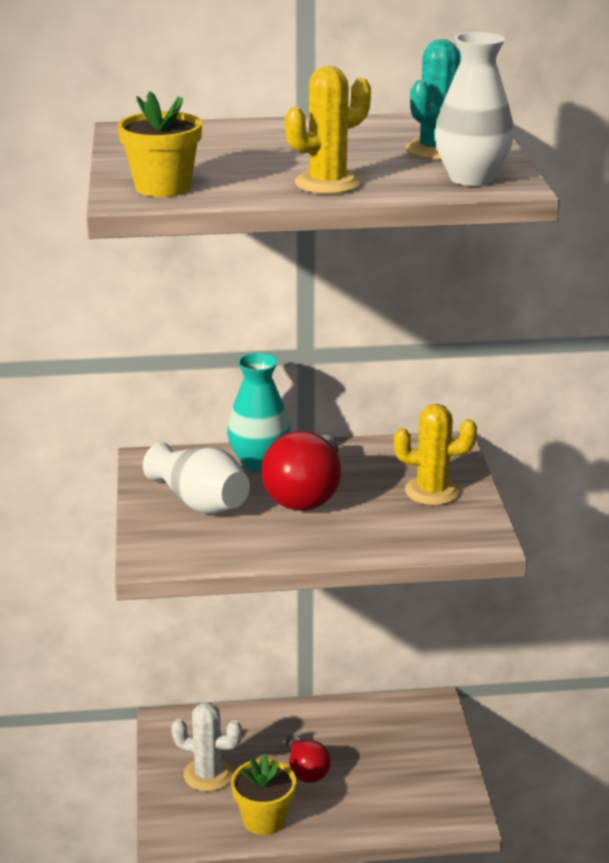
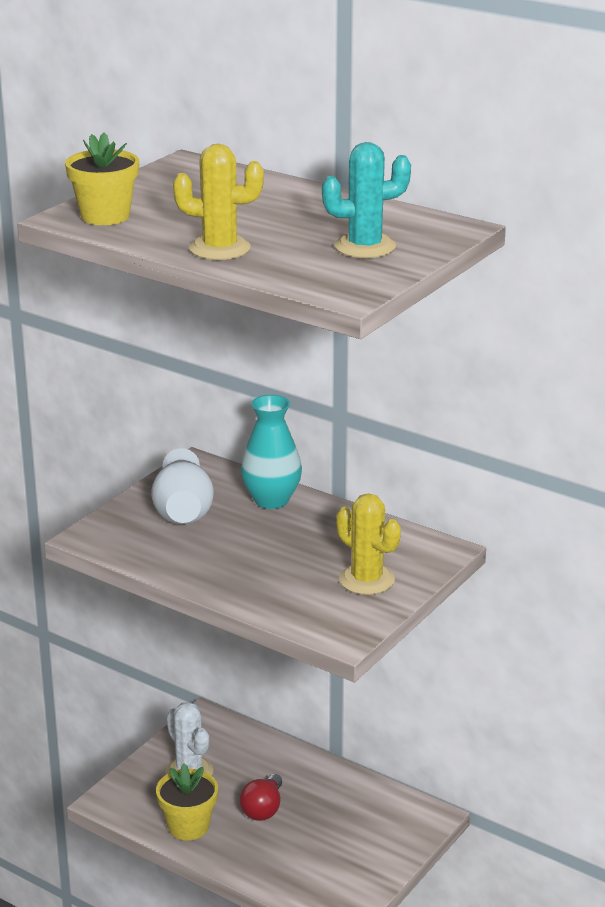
camera: 40 degrees right, 0 degrees up
red light bulb [261,431,341,511] -> none
white vase [435,32,514,186] -> none

